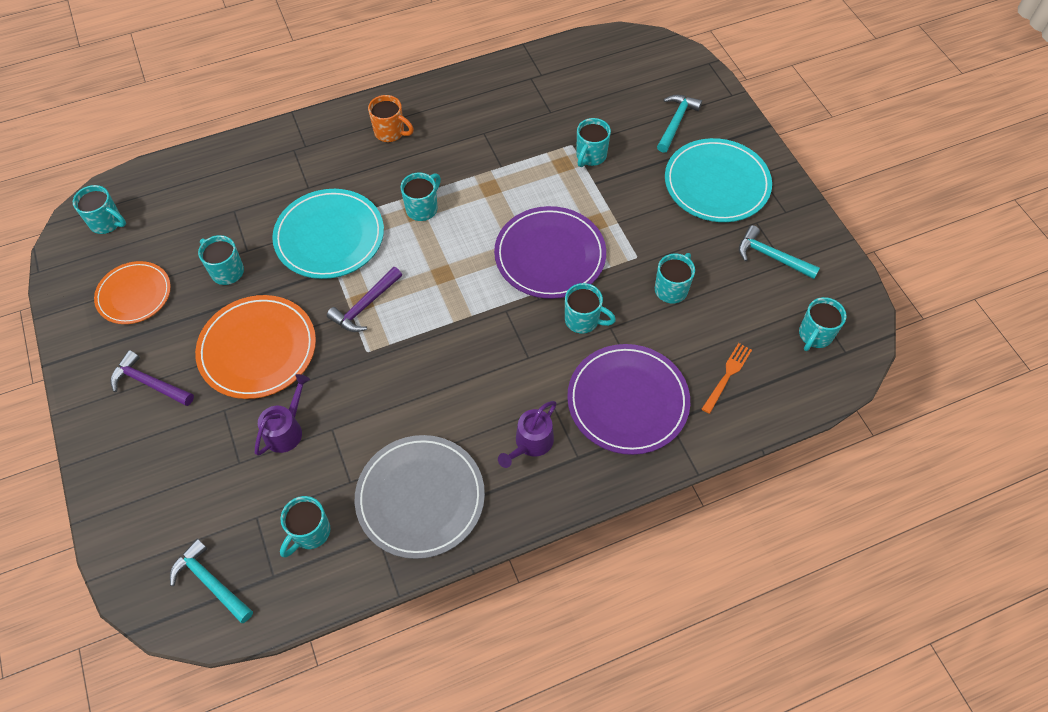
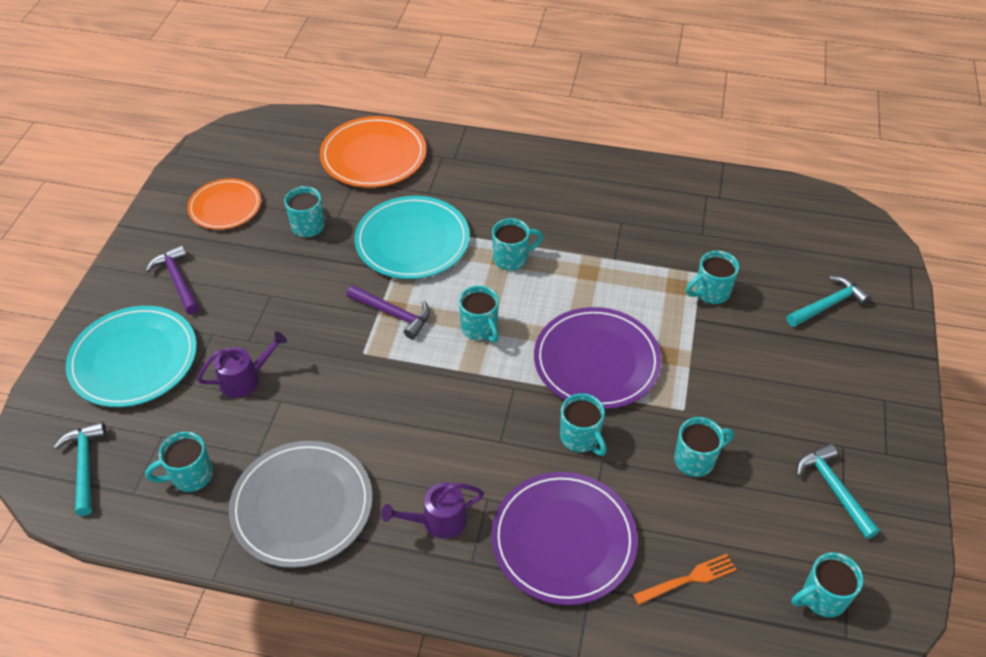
camera: 35 degrees right, 10 degrees down
turquoise mug [73,185,126,234] -> turquoise mug moved to [459,286,499,343]
orange plate [195,295,316,399] -> orange plate moved to [320,116,426,188]
purple hammer [327,267,402,332] -> purple hammer turned 135 degrees counterclockwise [347,285,430,339]
orange mug [368,95,414,142] -> none
turquoise plate [665,138,772,222] -> turquoise plate moved to [66,306,197,407]

